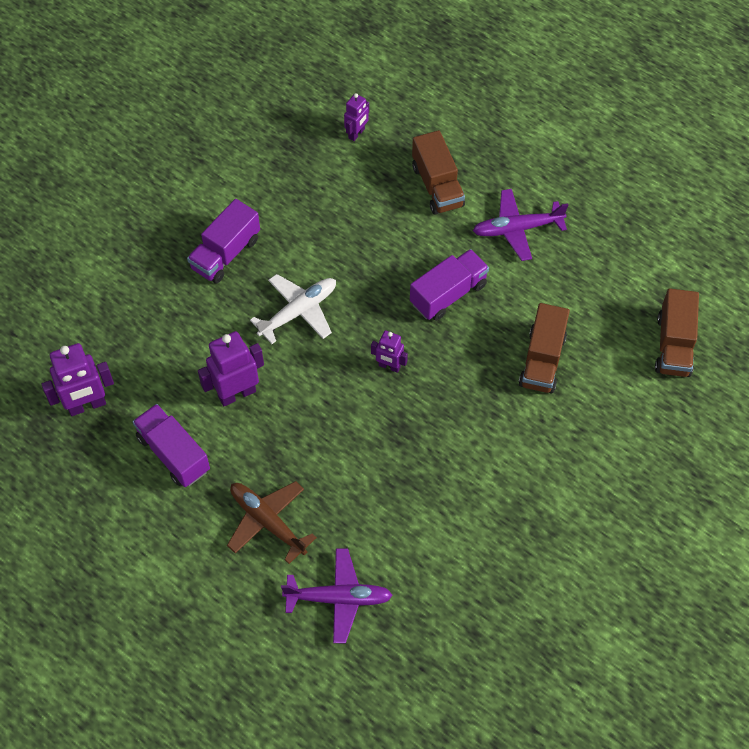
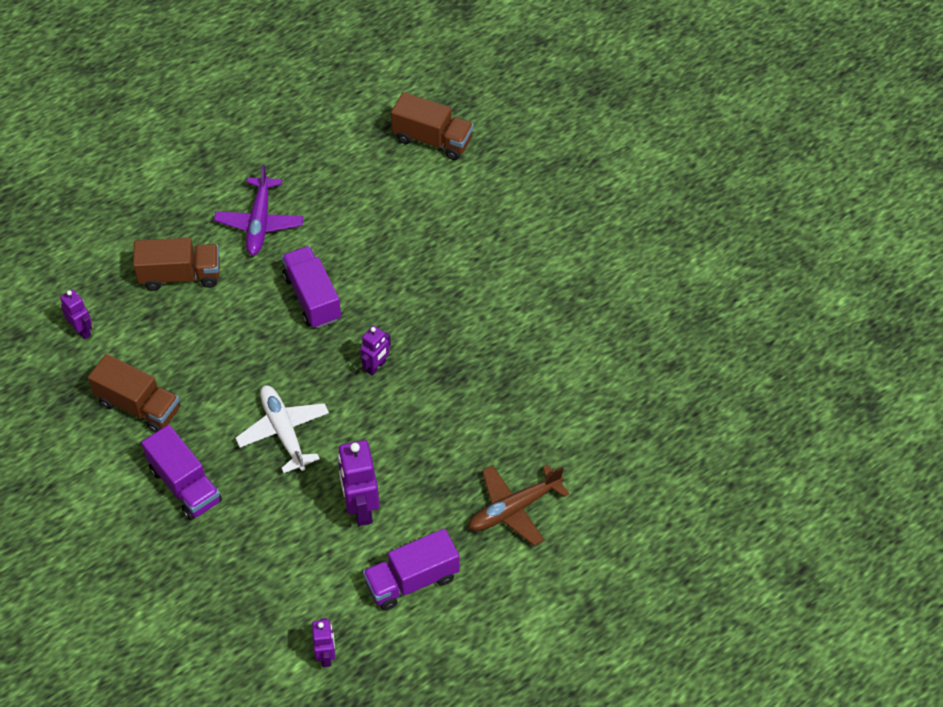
camera: 75 degrees left, 5 degrees down
purple robot [42,343,114,416] -> purple robot [312,618,335,667], size x0.58
purple plane [281,548,393,643] -> none
brown truck [519,303,570,394] -> brown truck moved to [88,354,180,433]

